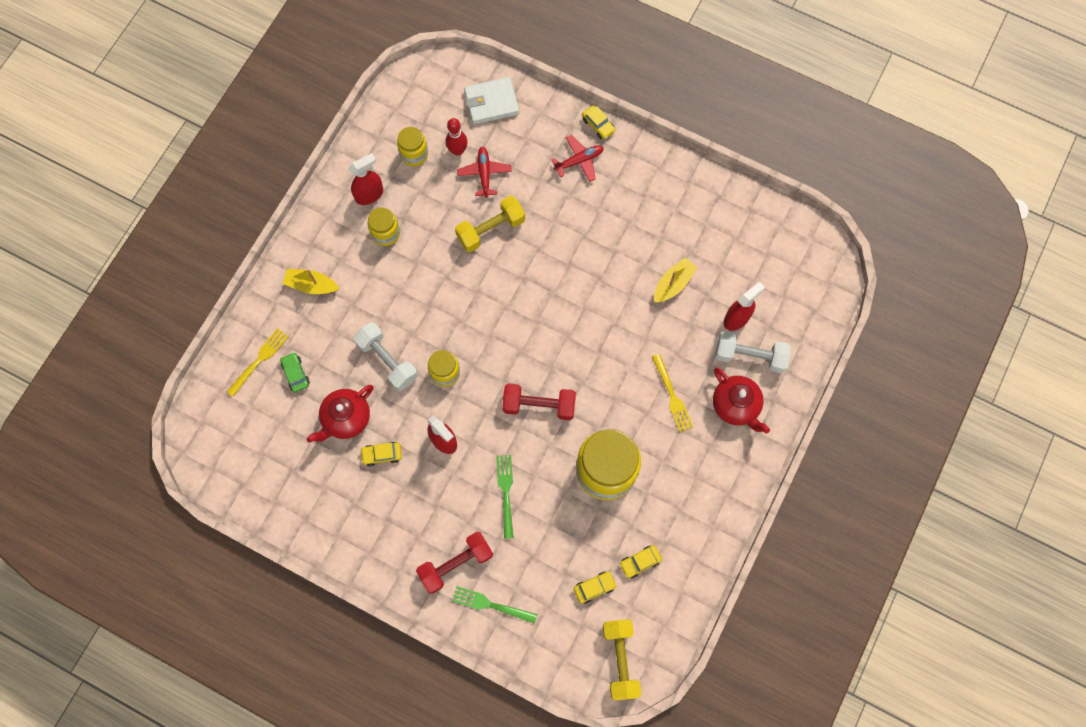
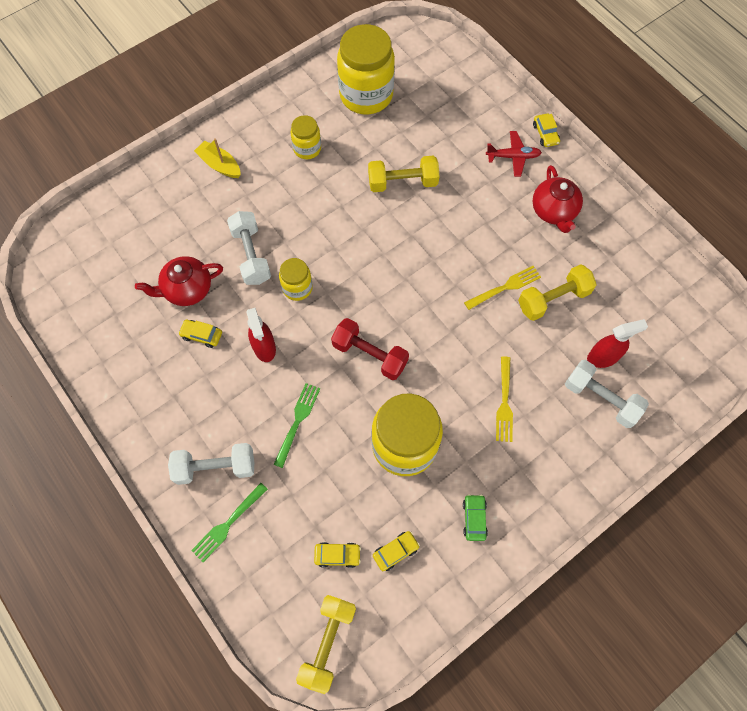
camera: 25 degrees right, 5 degrees down
yellow fork [227,328,289,397] -> yellow fork moved to [464,266,541,310]
green car [280,352,310,392] -> green car moved to [463,494,488,541]
red spray bottle [348,153,383,205] -> none
yellow jar [397,127,428,166] -> yellow jar [337,24,395,115], size x1.97
red dumbbell [416,532,493,593] -> white dumbbell [168,443,254,485]
red bowling pin [446,118,468,156] -> none
green fork [452,586,537,624] -> green fork turned 90 degrees counterclockwise [191,483,268,562]
red plane [457,147,512,198] -> none
white wallet [464,77,519,124] -> none
yellow car [620,545,662,578] -> yellow car turned 150 degrees clockwise [373,531,420,571]
yellow boat [654,258,697,302] -> yellow dumbbell [518,264,597,321]
red teapot [713,368,770,434] -> red teapot moved to [532,165,583,233]

